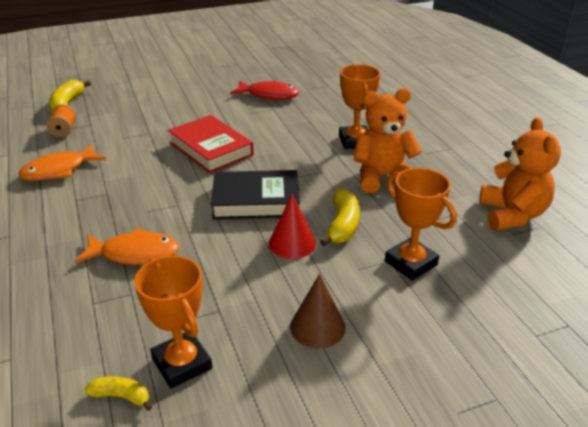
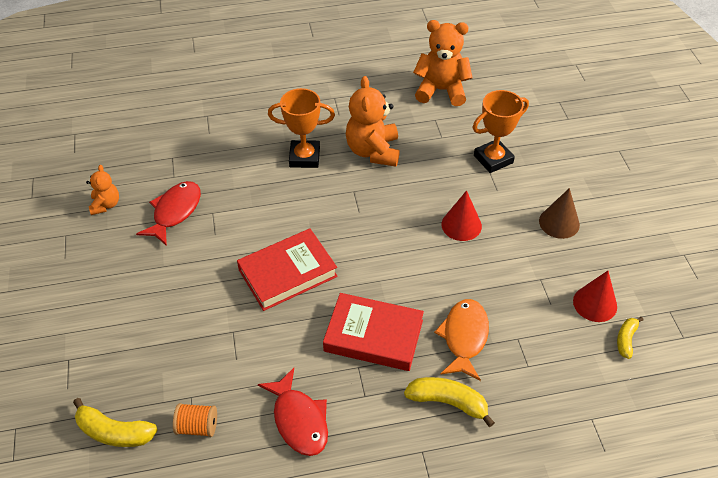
camera: 80 degrees left, 15 degrees up
orange fish [18,144,106,181] -> red fish [258,368,328,456]
orange trophy [134,256,212,389] -> red cone [573,271,617,322]
black book [211,170,300,219] -> none
yellow banana [320,188,360,246] -> yellow banana moved to [404,377,495,427]
none -> orange teddy bear [86,165,119,215]
none -> red book [323,293,424,371]

